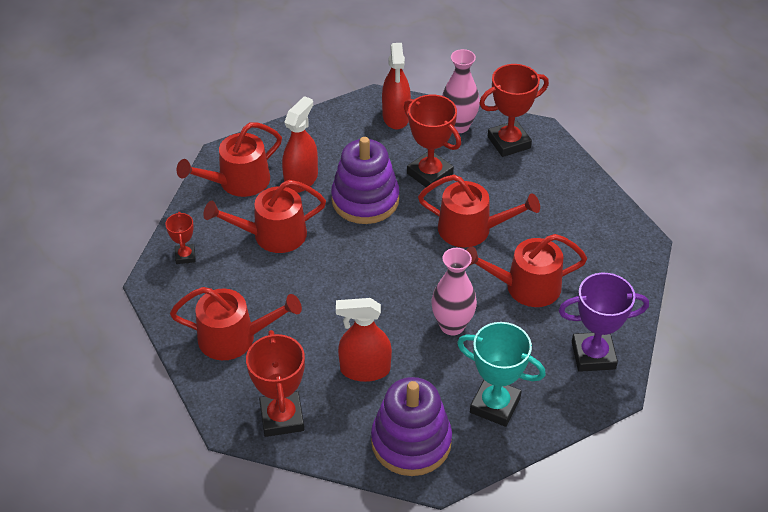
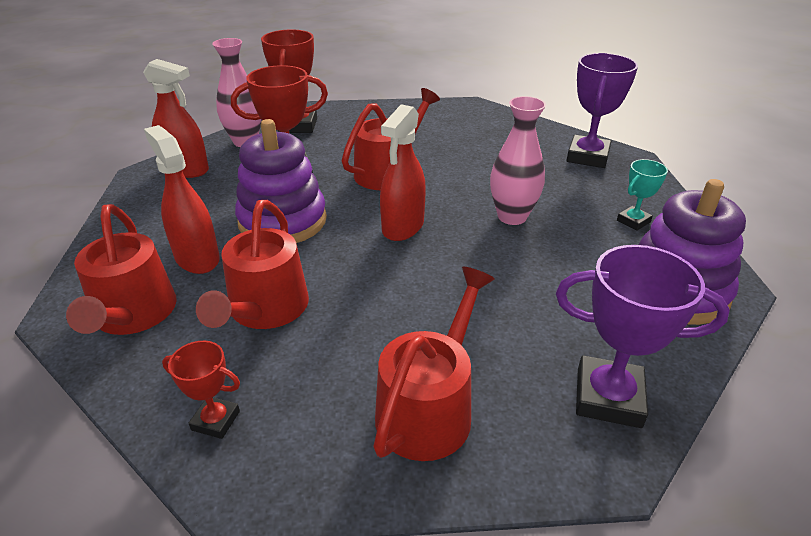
camera: 65 degrees left, 10 degrees down
red trophy [246,330,305,437] -> purple trophy [556,245,730,428]
red spray bottle [336,298,392,382] -> red spray bottle moved to [380,104,426,241]
turquoise trophy [457,322,546,427] -> turquoise trophy [617,159,668,231], size x0.54
red watering can [466,234,587,307] -> none

